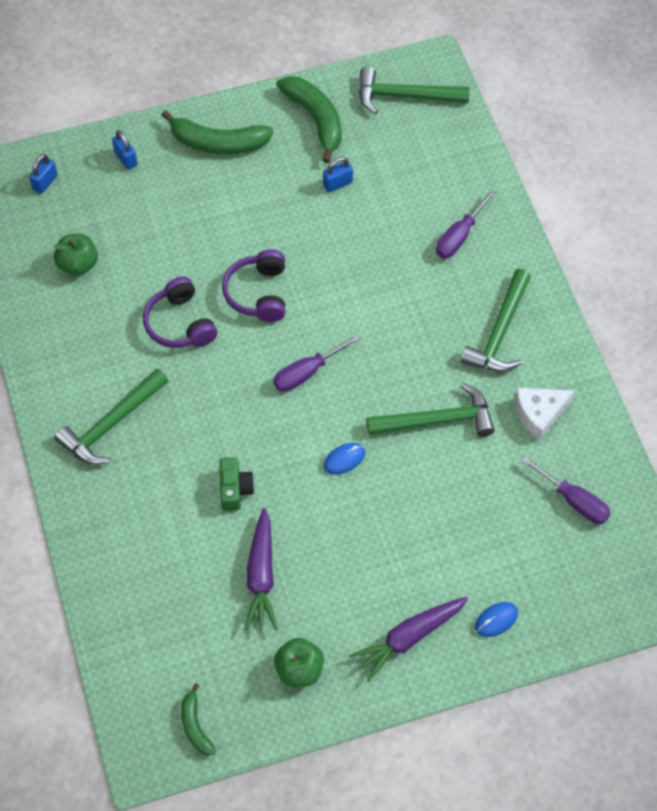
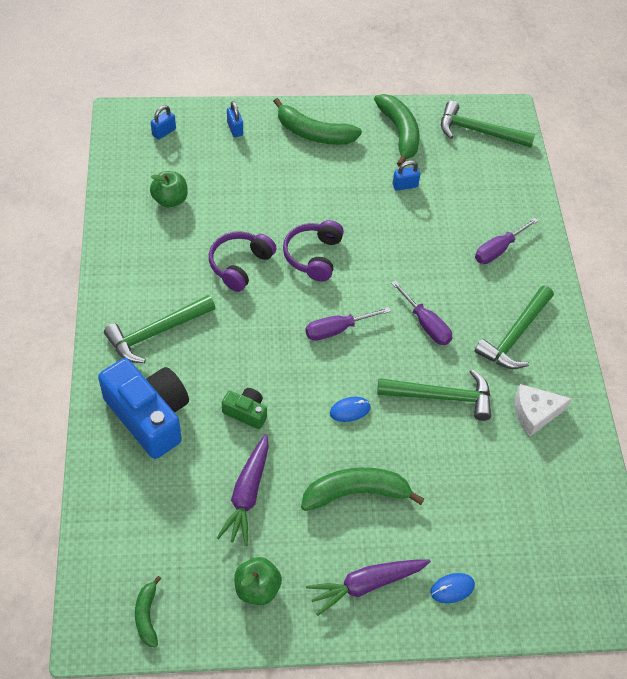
camera: 10 degrees right, 5 degrees down
purple headphones [143,276,217,348] -> purple headphones turned 45 degrees clockwise [209,231,277,292]
green camera [219,457,254,511] -> green camera turned 75 degrees counterclockwise [222,388,267,429]
purple screwdriver [521,456,611,524] -> purple screwdriver moved to [391,280,452,345]
none -> blue camera [98,358,189,459]
none -> green banana [301,467,424,511]

